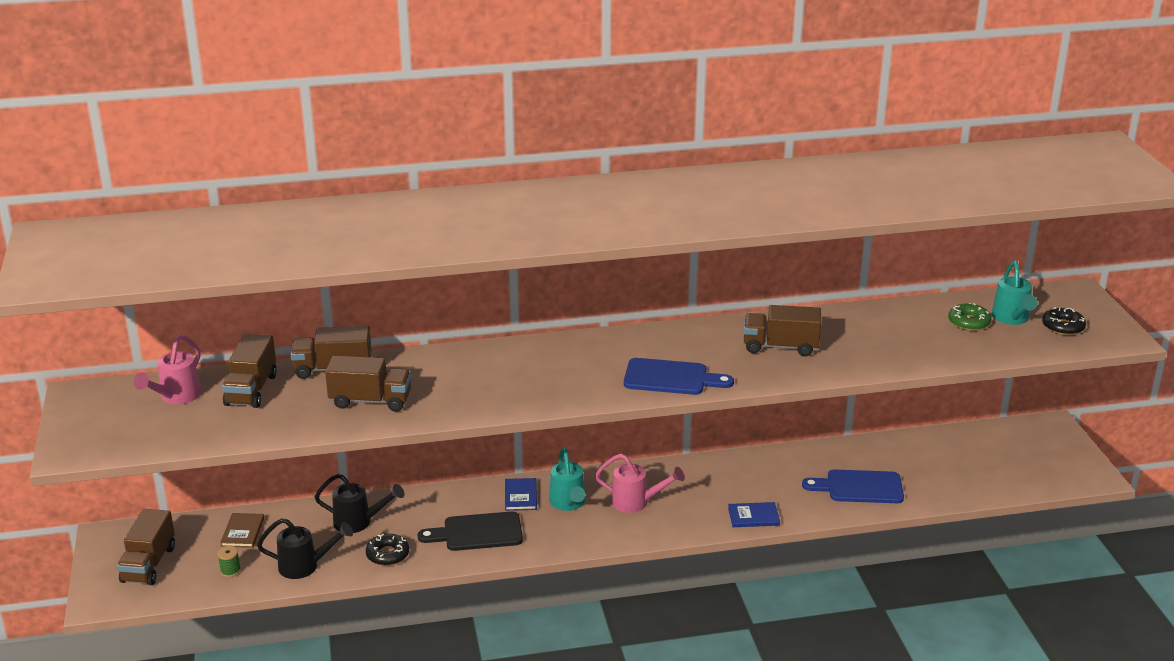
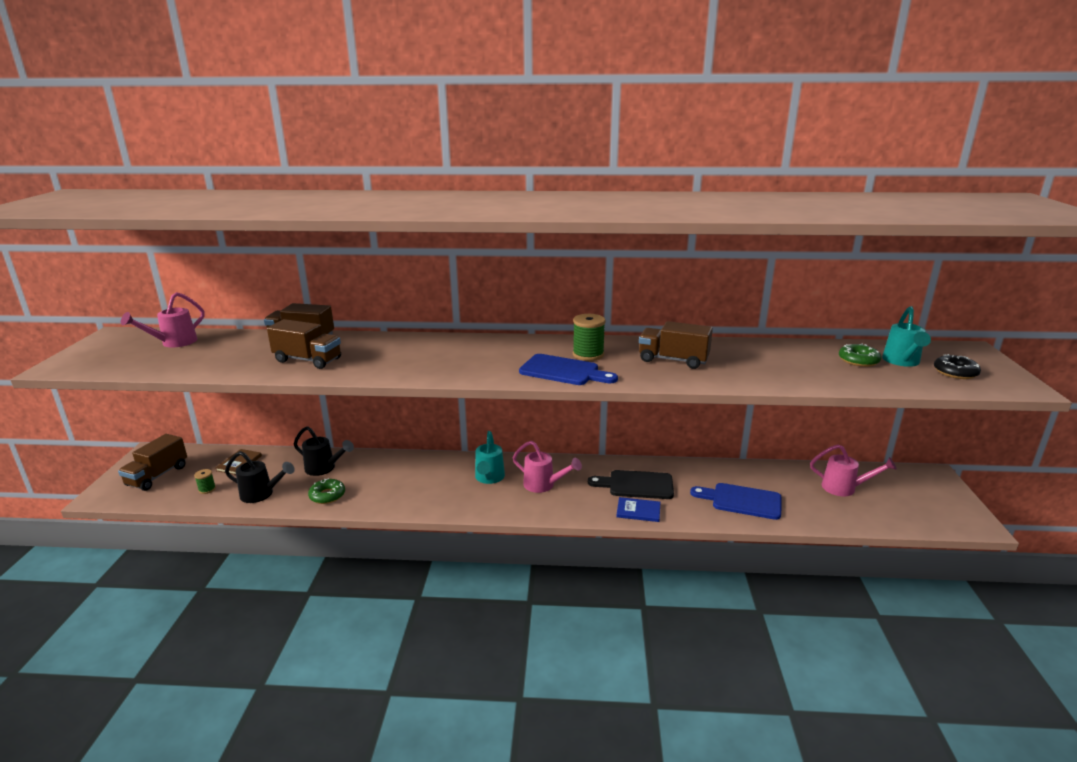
camera: 15 degrees right, 5 degrees down
brown truck [222,334,277,408] -> none
black donut [366,534,409,566] -> green donut [308,478,345,504]
black cutting board [418,511,523,551] -> black cutting board moved to [588,470,674,499]
blue book [505,478,537,511] -> none
none -> green spool [573,314,606,361]
none -> pink watering can [810,444,897,496]

